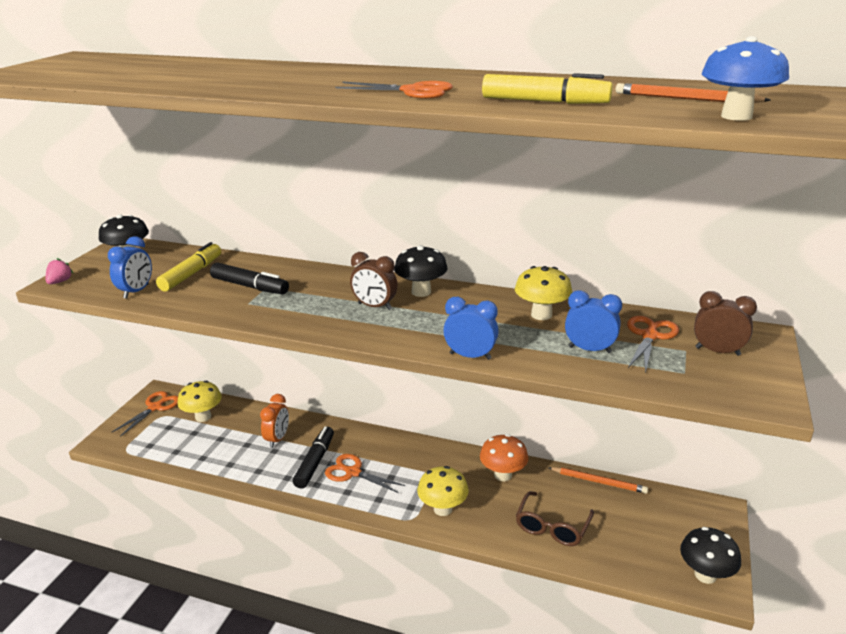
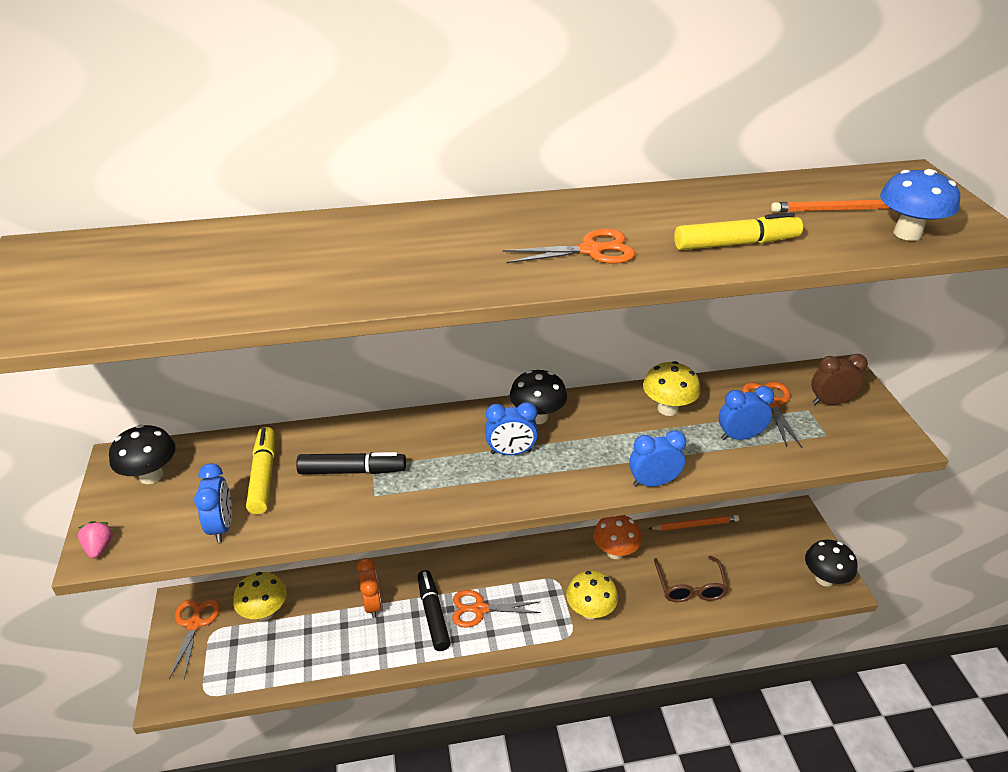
camera: 30 degrees left, 10 degrees up
brown clock [350,252,398,310] -> blue clock [485,402,538,455]

